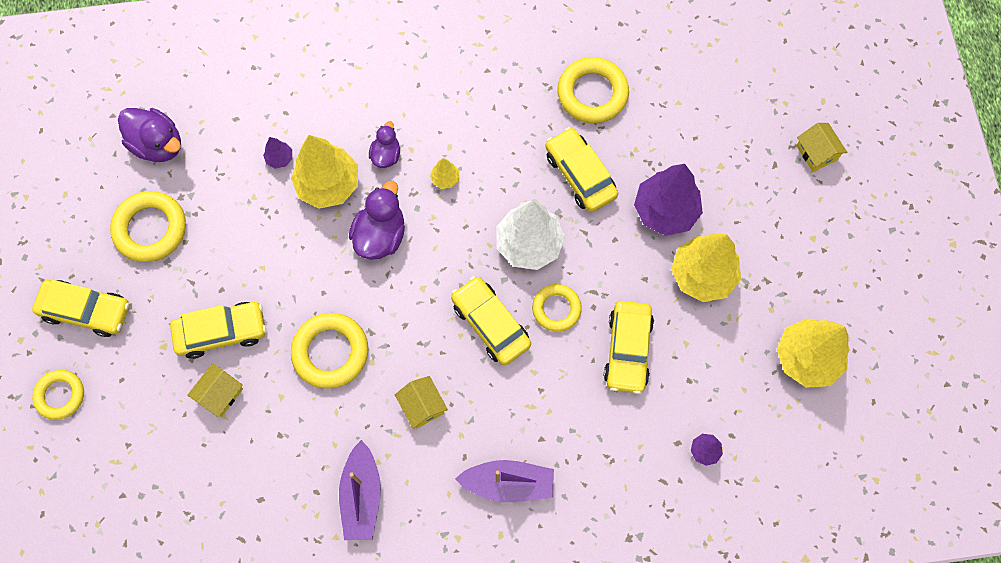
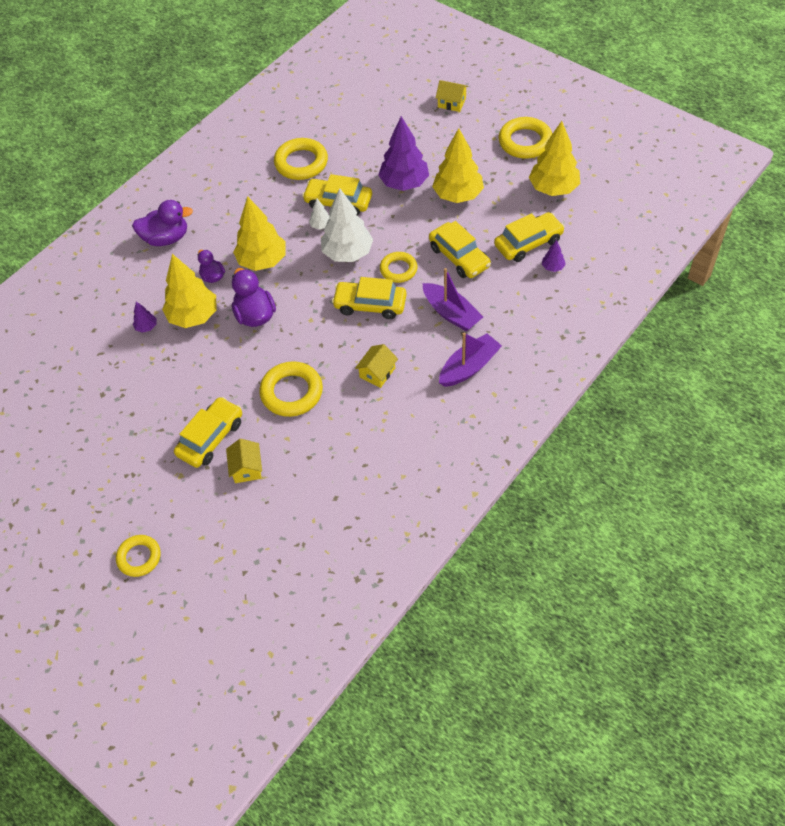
camera: 40 degrees left, 15 degrees down
yellow car [32,280,129,337] -> yellow car moved to [494,212,565,262]
yellow ring [110,191,186,262] -> yellow ring moved to [499,117,552,159]
purple duck [118,108,181,162] -> purple duck moved to [132,200,193,246]
purple boat [339,440,381,540] -> purple boat moved to [423,268,483,331]
yellow house [395,376,448,429] -> yellow house turned 75 degrees counterclockwise [355,344,398,388]
yellow tree [430,158,459,189] -> yellow tree [233,196,286,271], size x2.27
none -> white tree [309,199,330,229]

